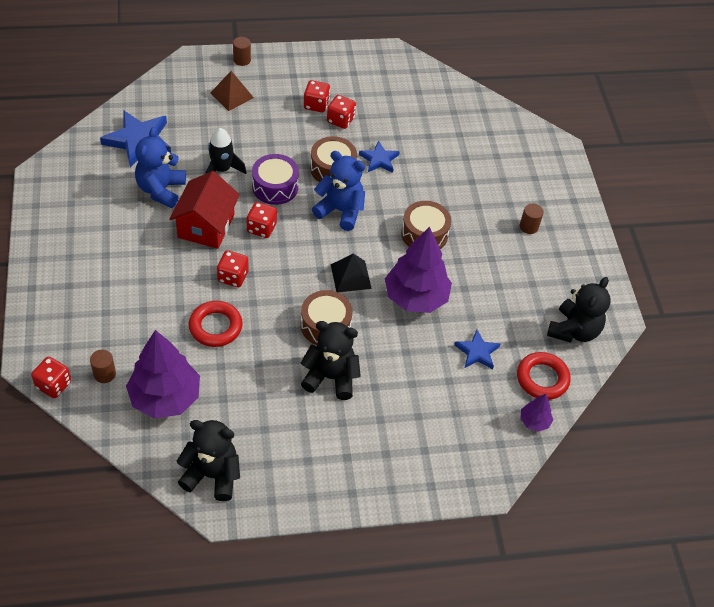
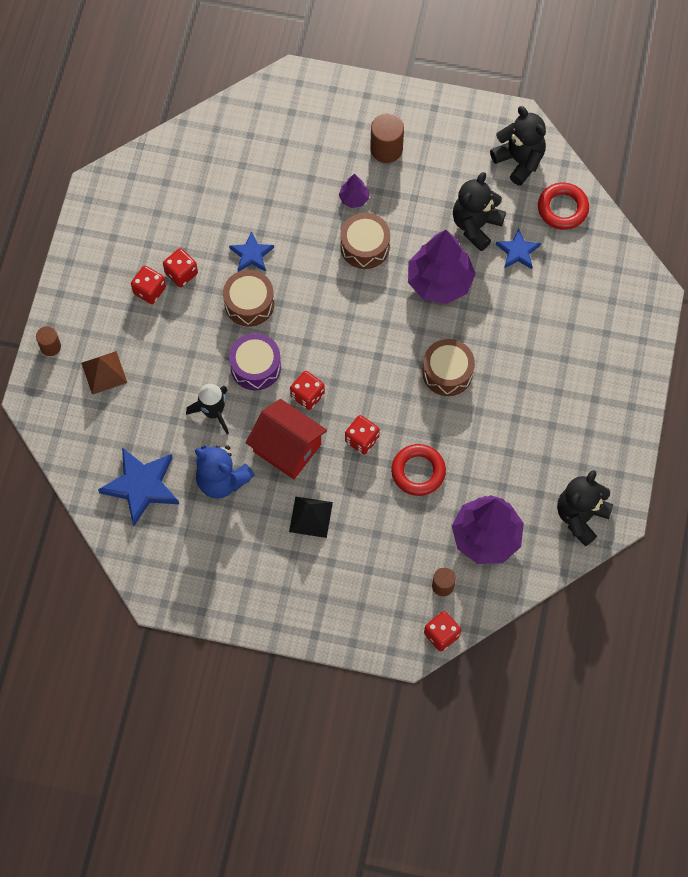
camera: 65 degrees left, 15 degrees up
black teddy bear [301,321,361,400] -> black teddy bear moved to [453,172,506,251]
blue teddy bear [312,151,365,231] -> none
black pyramid [331,254,372,292] -> black pyramid moved to [289,496,333,538]
brown cylinder [520,203,544,234] -> brown cylinder [370,113,404,163], size x1.62
purple tree [520,394,553,432] -> purple tree moved to [339,174,369,208]

